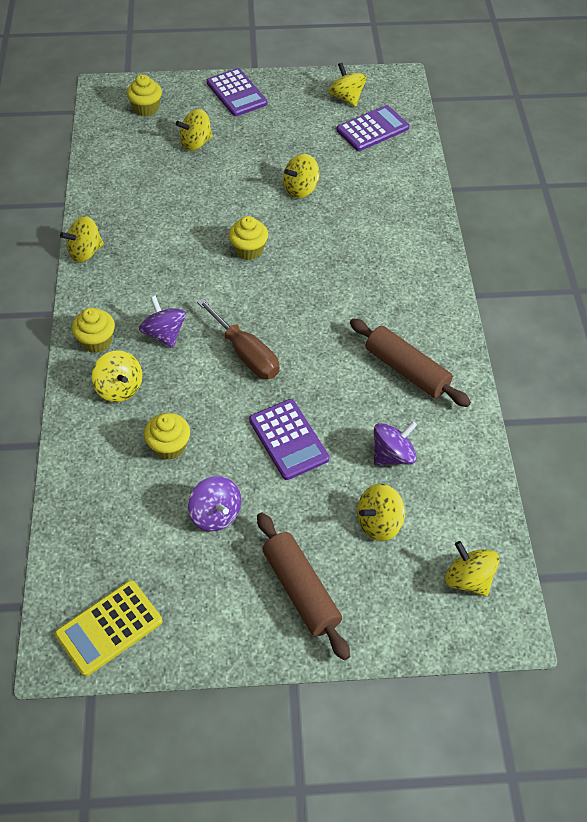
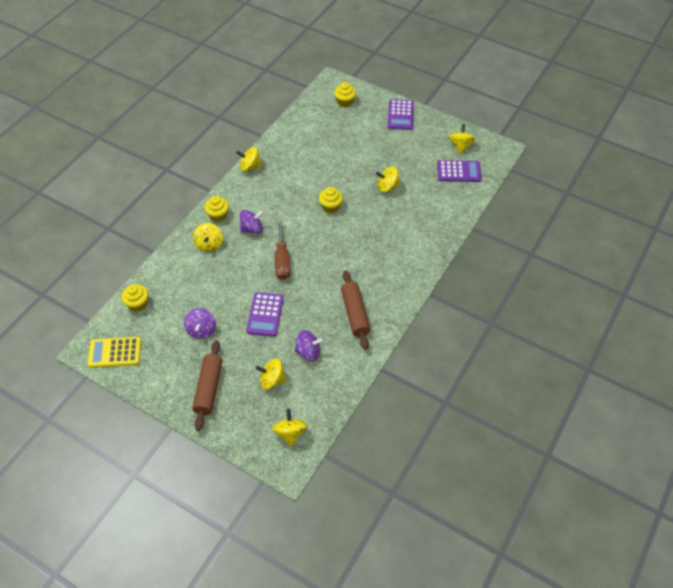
camera: 35 degrees right, 0 degrees up
purple spinning top [139,295,186,348] -> purple spinning top turned 60 degrees clockwise [240,210,263,233]
yellow cupcake [144,413,190,460] -> yellow cupcake moved to [121,284,148,312]
yellow spinning top [176,109,213,151] -> none

